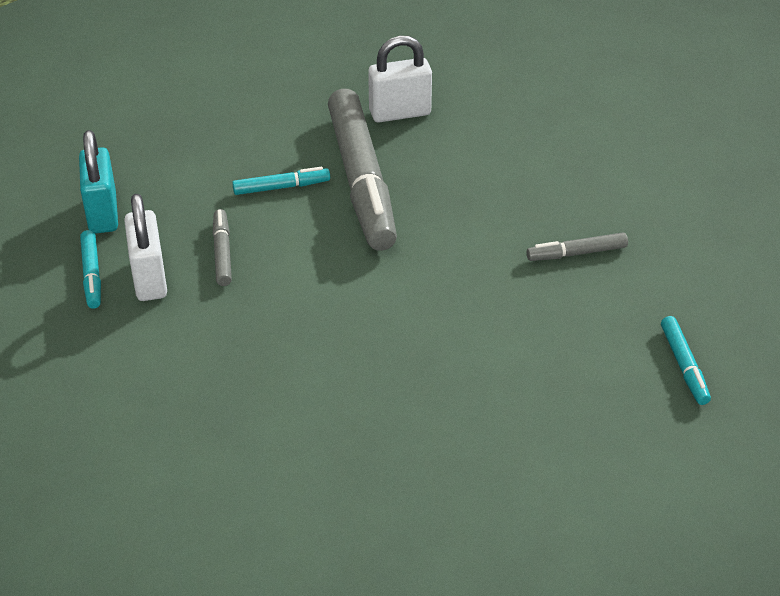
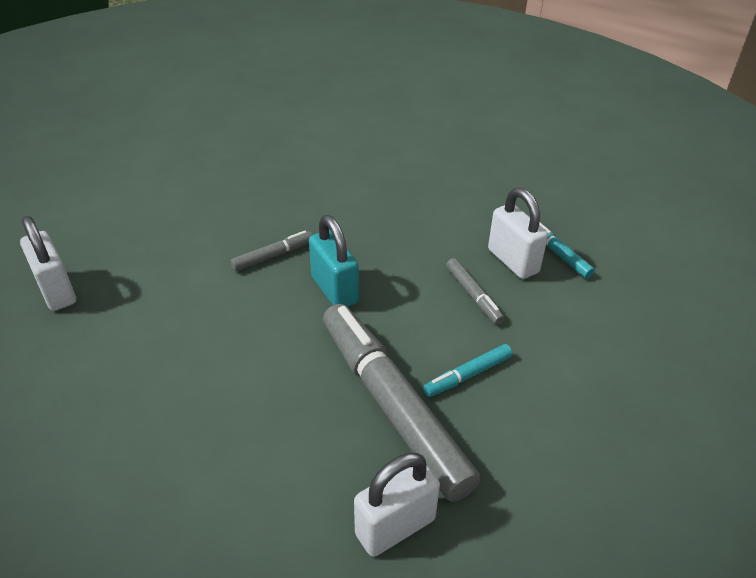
camera: 160 degrees right, 0 degrees up
turquoise padlock [79,130,118,234] -> turquoise padlock moved to [309,215,359,307]
grey marker [527,232,628,261] -> grey marker moved to [230,231,312,271]
turquoise marker [661,316,711,405] -> white padlock [20,216,76,311]

